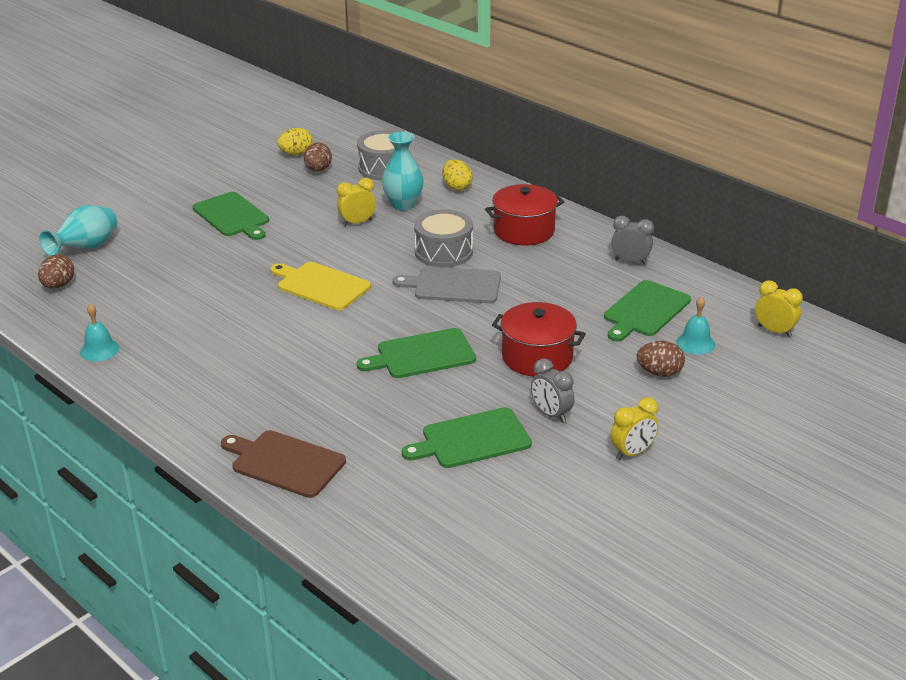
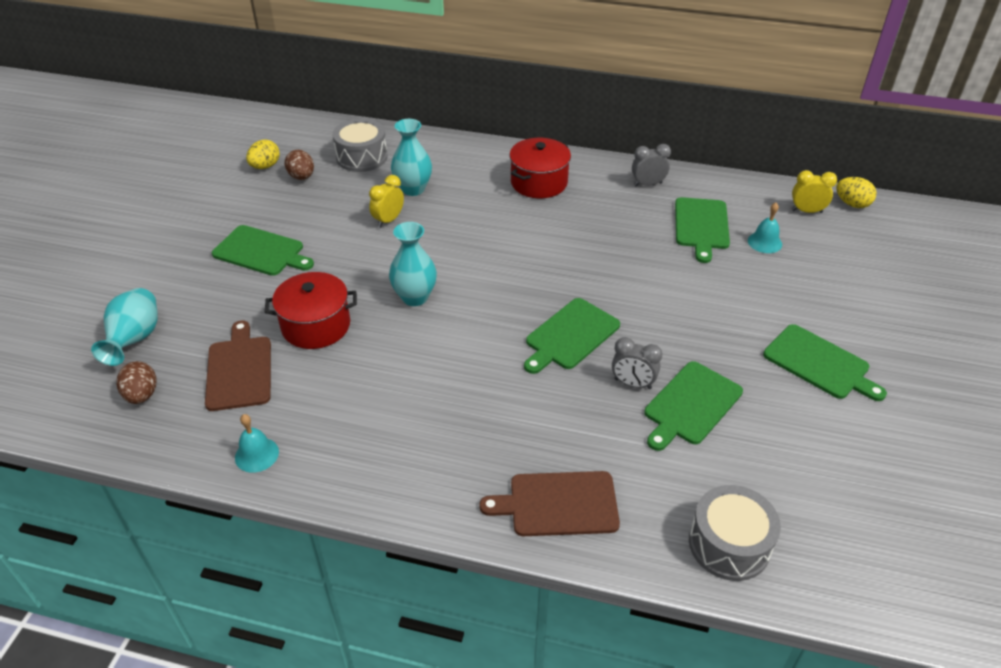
camera: 30 degrees left, 10 degrees up
yellow cutting board [271,262,371,310] -> turquoise vase [389,222,437,306]
grey cutting board [392,266,501,303] -> none
grey drum [414,209,473,267] -> grey drum moved to [689,485,781,581]
yellow egg [442,159,473,191] -> yellow egg moved to [836,177,876,208]
red pot [492,302,586,377] -> red pot moved to [265,272,357,349]
grey clock [531,358,575,423] -> grey clock moved to [612,337,663,389]
yellow clock [610,397,659,460] -> green cutting board [763,324,887,401]
brown egg [637,341,685,377] -> none
none -> brown cutting board [205,321,271,411]

